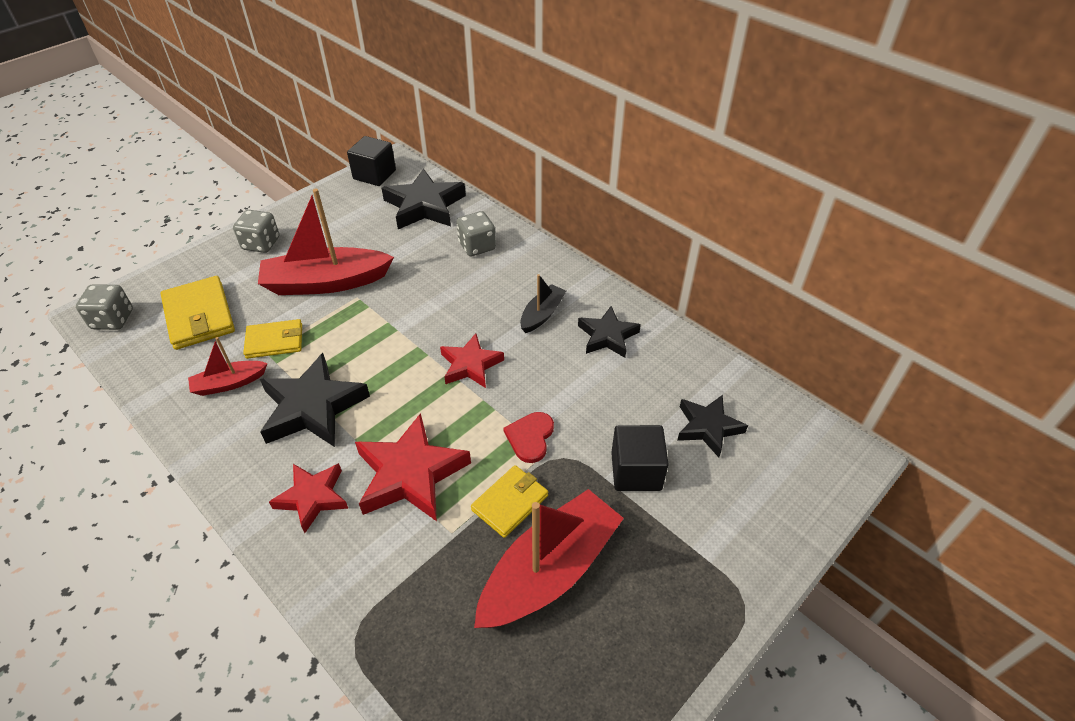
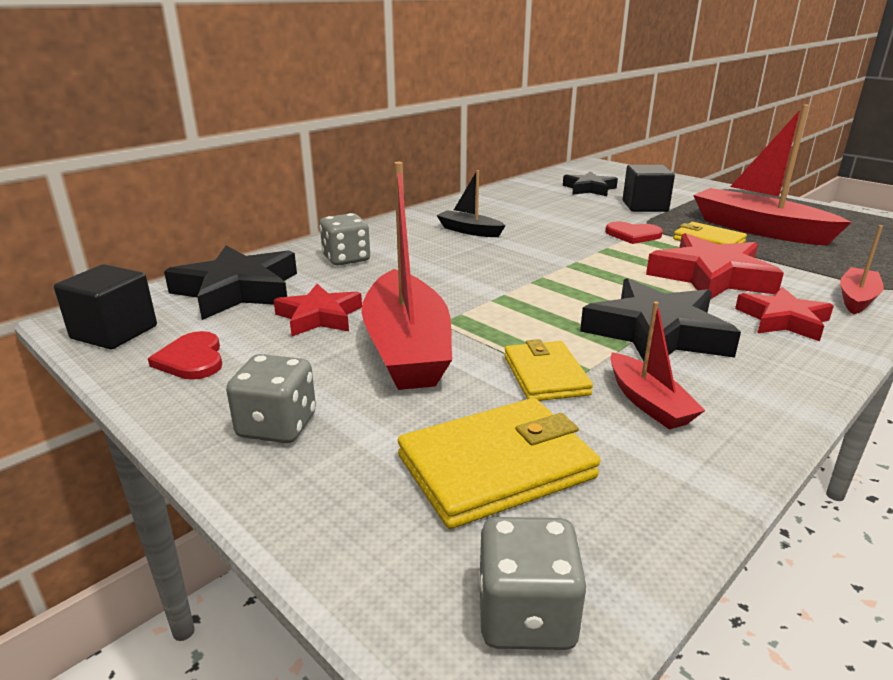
camera: 90 degrees left, 20 degrees down
red star [440,333,504,388] -> red star moved to [273,284,362,336]
black star [578,306,641,358] -> none
none -> red heart [148,331,222,380]
none -> red boat [840,225,884,315]

